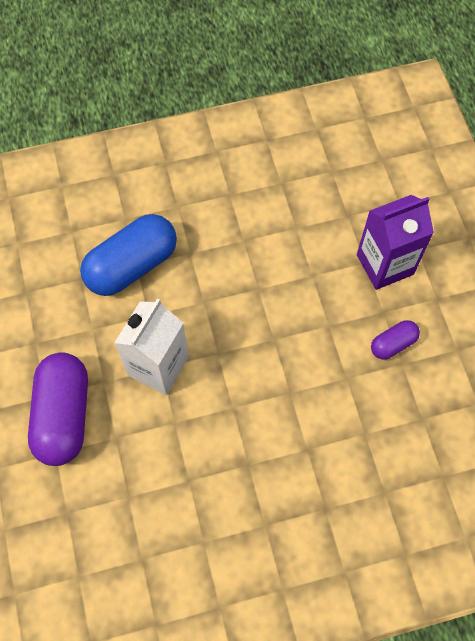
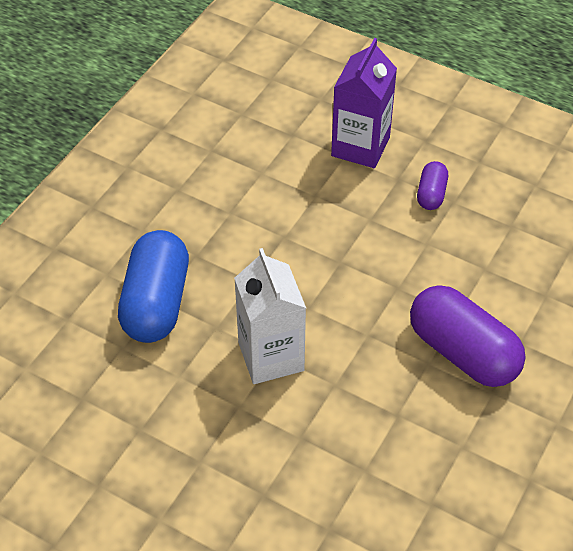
camera: 45 degrees left, 15 degrees down
purple capsule [28,352,88,466] -> purple capsule moved to [410,285,525,387]

